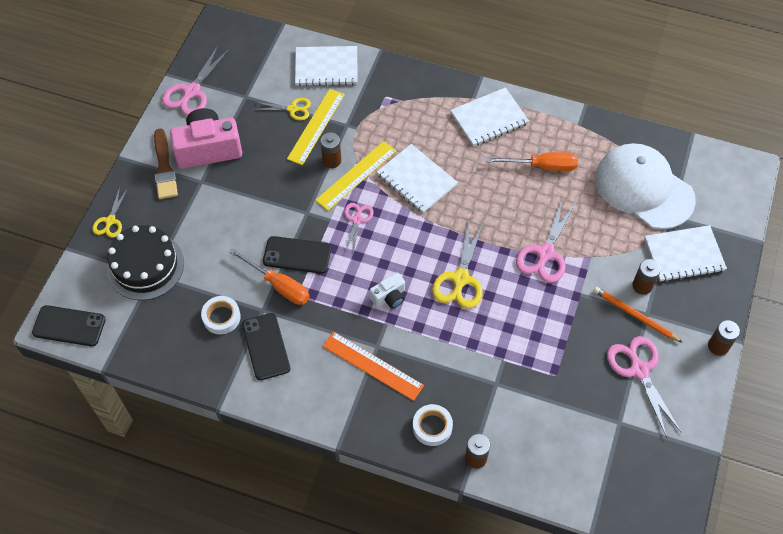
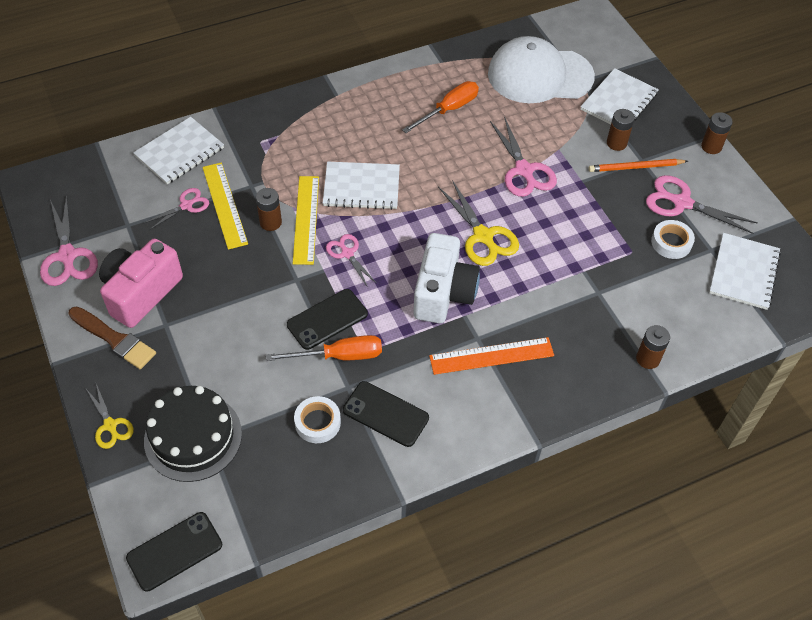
camera: 45 degrees left, 5 degrees down
yellow scissors [254,98,311,120] -> pink scissors [145,188,209,230]
white camera [370,273,405,309] -> white camera [413,233,480,324], size x2.00
white tape [413,404,453,446] -> white tape moved to [651,220,695,259]
white notebook [450,87,529,147] -> white notebook moved to [709,233,781,310]

